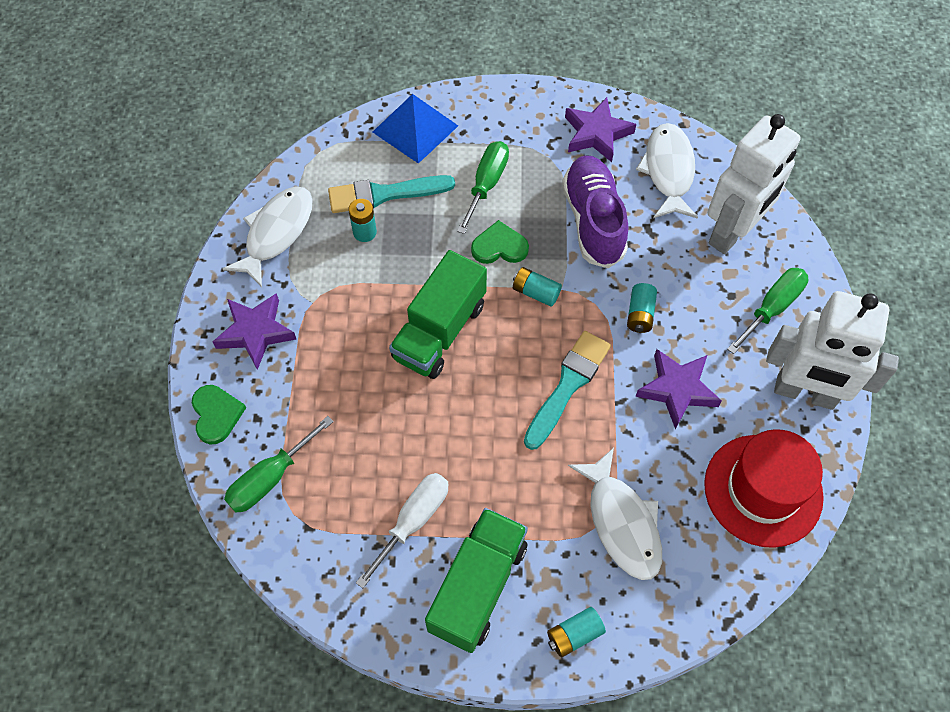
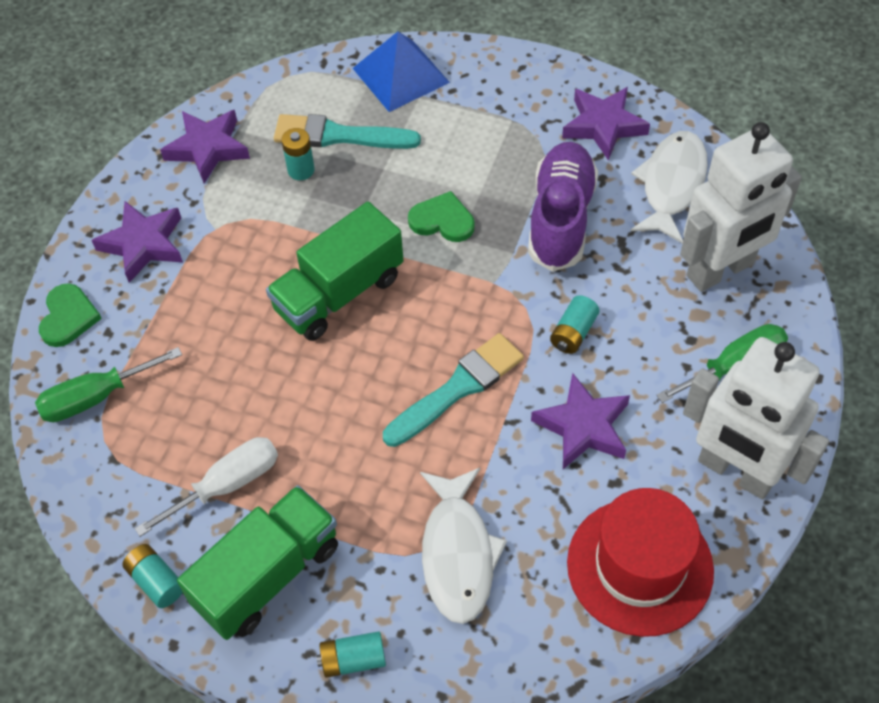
camera: 20 degrees right, 5 degrees down
white fish [223,186,313,287] -> purple star [160,110,250,183]
green screwdriver [457,141,509,234] -> none
turquoise battery [513,267,562,307] -> turquoise battery moved to [122,544,183,608]

